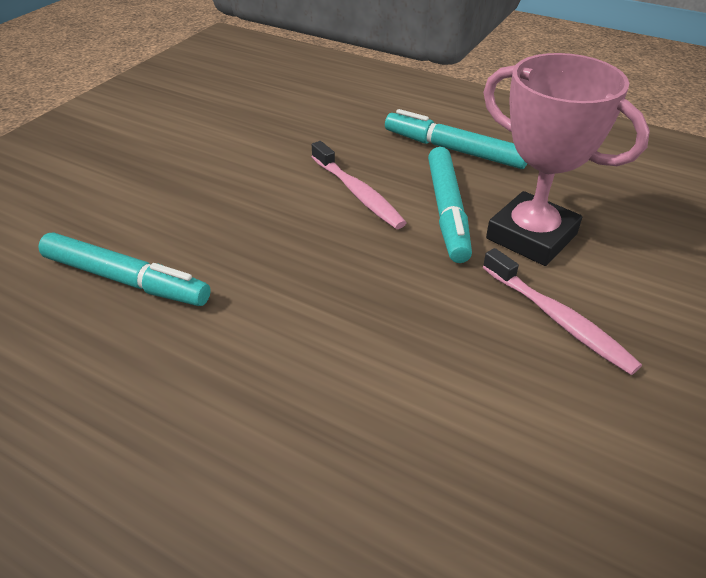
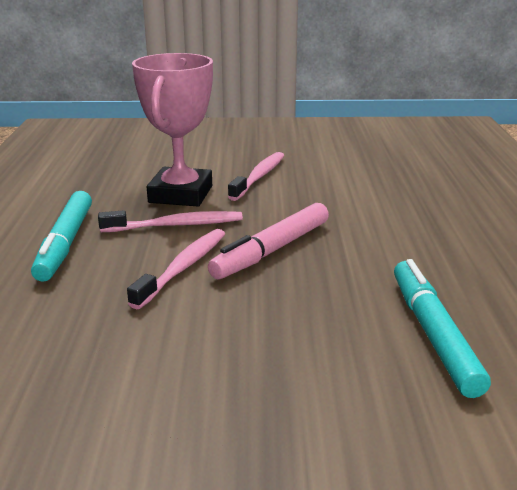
camera: 120 degrees left, 15 degrees down
turquoise marker [428,147,472,263] -> pink toothbrush [98,210,243,232]
none -> pink marker [208,203,329,279]

